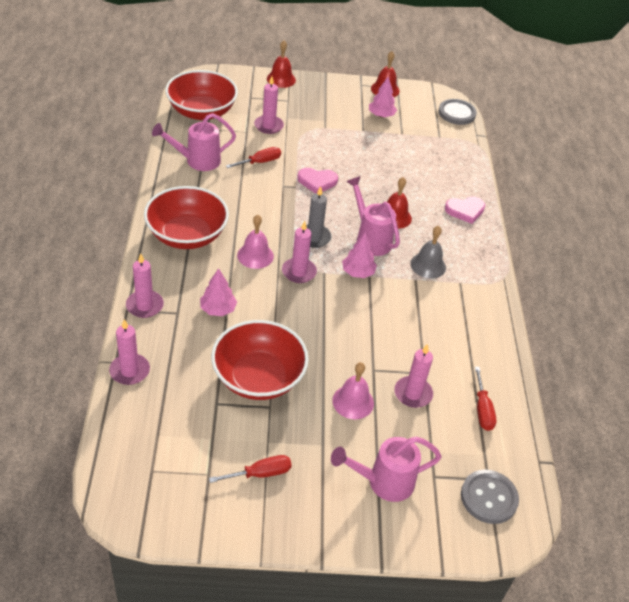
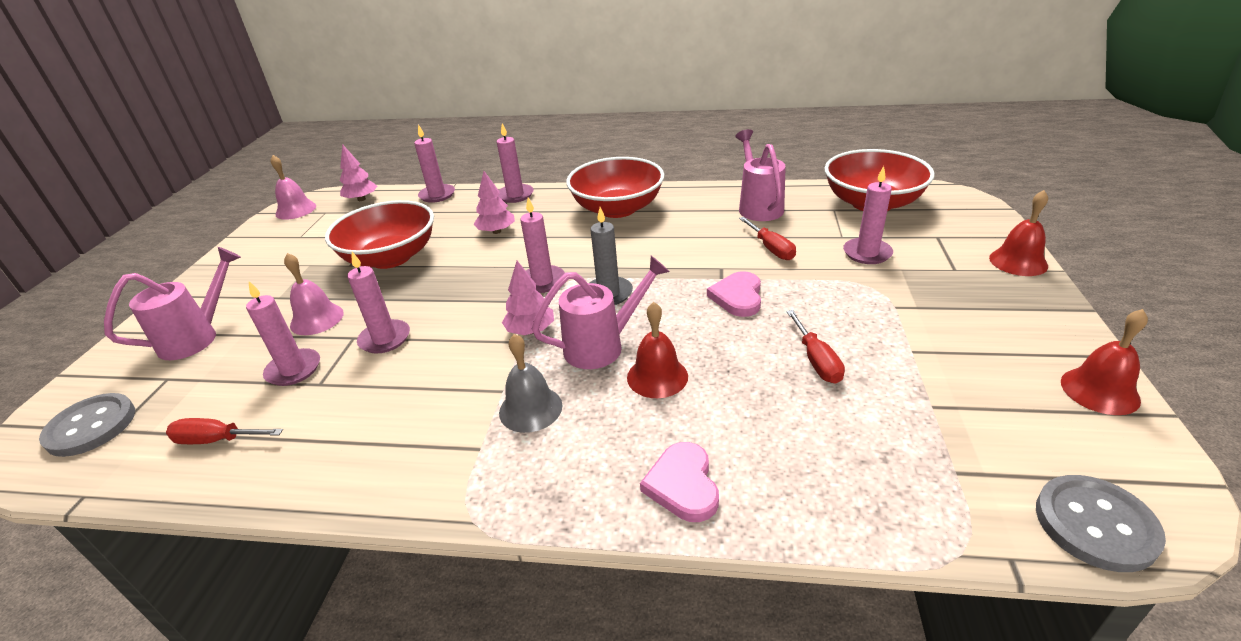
camera: 105 degrees right, 10 degrees down
red screwdriver [209,455,292,483] -> red screwdriver moved to [786,310,845,384]
pink bell [237,215,274,269] -> pink bell moved to [270,155,316,220]
pink watering can [331,437,442,502] -> pink watering can turned 45 degrees clockwise [104,247,241,360]
pink tree [369,77,397,118] -> pink tree moved to [340,144,377,201]
none -> pink candle [347,252,410,354]

